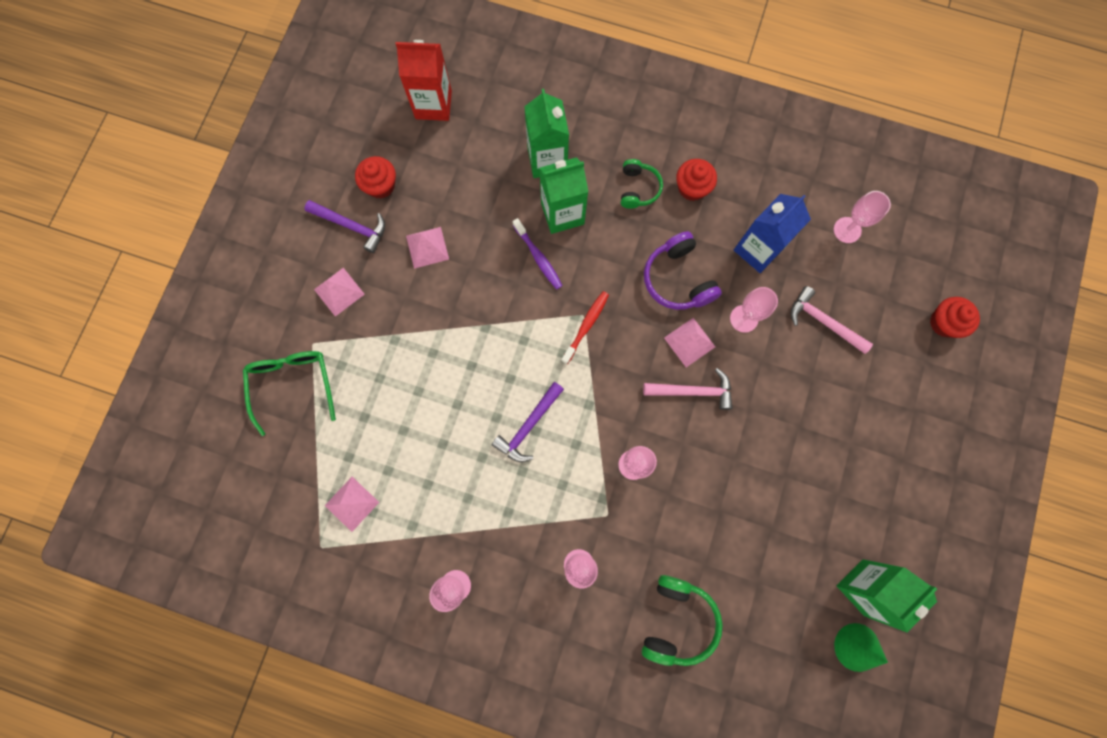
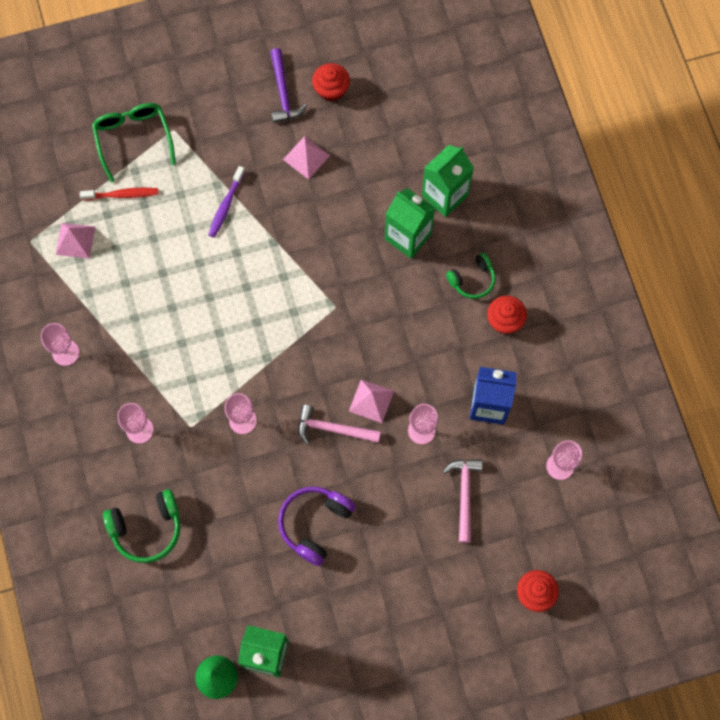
camera: 55 degrees right, 5 degrees down
green glasses [243,351,336,436] -> green glasses turned 60 degrees counterclockwise [92,103,176,182]
pink pyramid [314,268,365,317] -> none
red carton [395,40,452,121] -> none
purple hammer [492,382,564,462] -> none
purple toothbrush [513,218,563,290] -> purple toothbrush moved to [208,166,245,237]
red toothbrush [561,291,609,364] -> red toothbrush moved to [80,188,158,200]
pink hammer [643,368,732,410] -> pink hammer turned 135 degrees clockwise [298,405,381,445]
purple headphones [644,231,722,310] -> purple headphones moved to [278,486,356,566]

